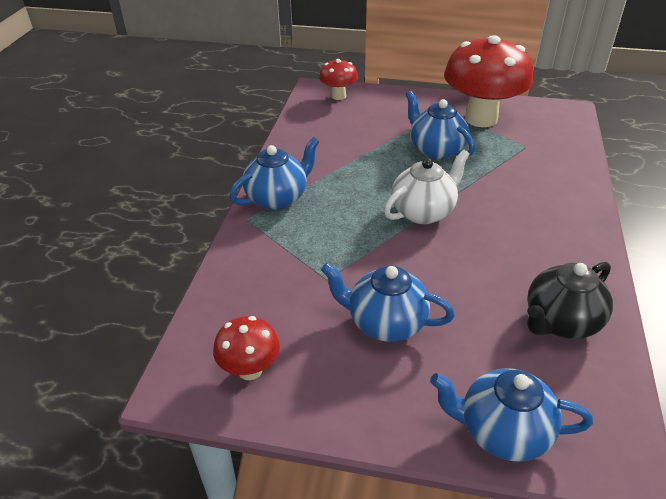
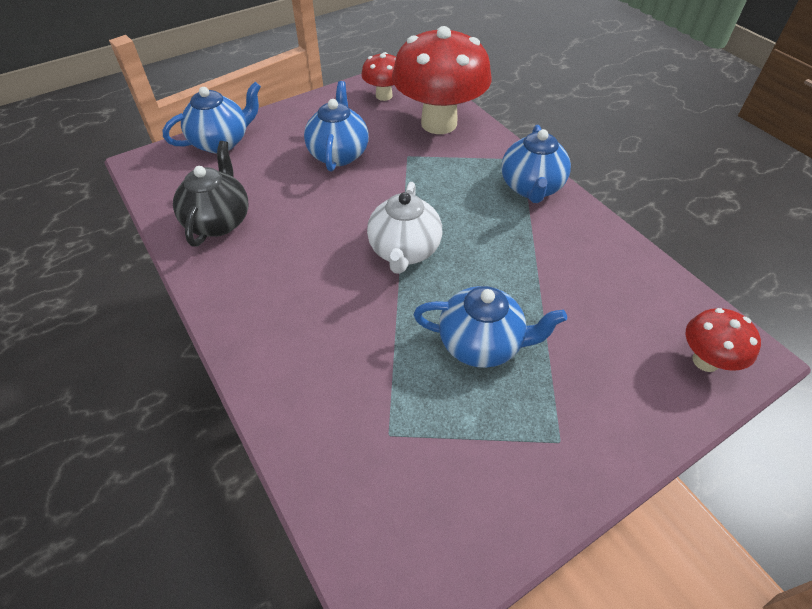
camera: 135 degrees right, 10 degrees up
blue teapot [321,263,455,342] -> blue teapot turned 60 degrees counterclockwise [304,81,369,172]
red mushroom [444,35,533,127] -> red mushroom moved to [392,26,492,134]

